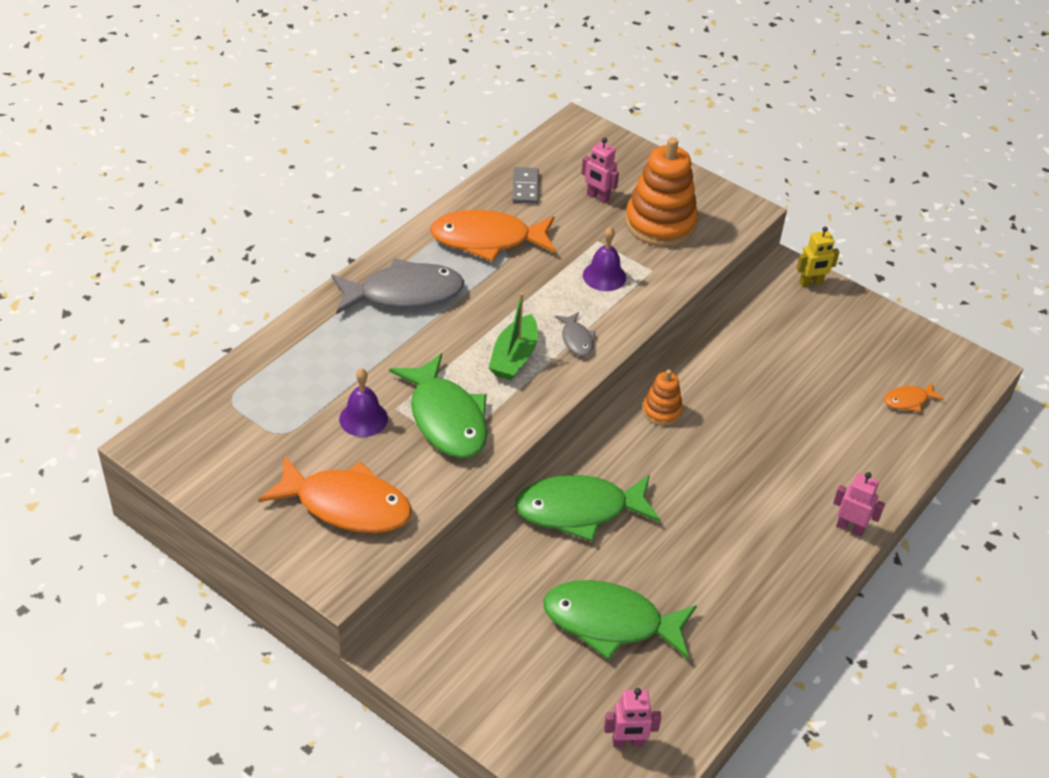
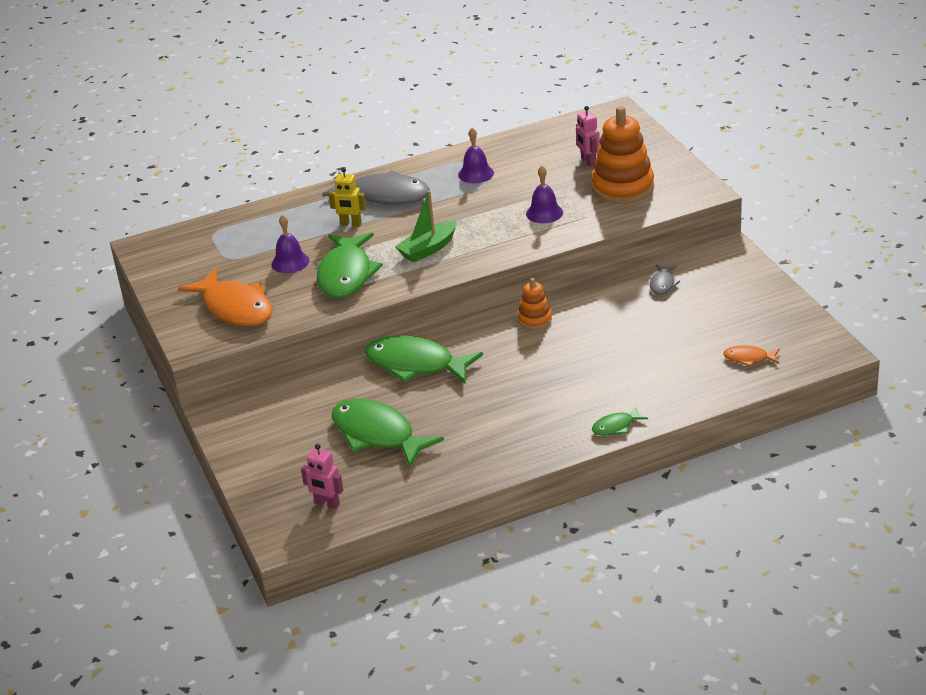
camera: 35 degrees right, 10 degrees down
orange fish [430,210,556,262] -> purple bell [458,128,494,183]
grey domino [513,167,539,204] -> none
grey fish [555,312,596,356] -> grey fish moved to [650,264,680,295]
yellow robot [797,227,839,287] -> yellow robot moved to [328,168,366,227]
pink robot [833,472,885,537] -> green fish [592,407,648,436]

